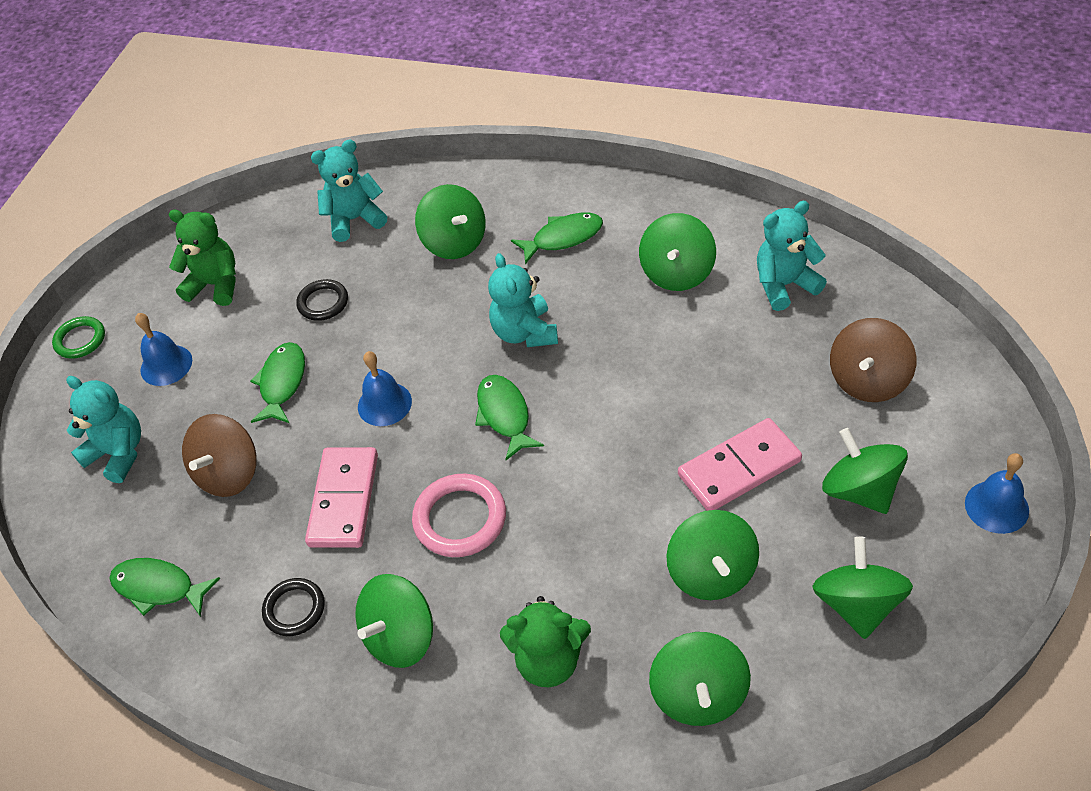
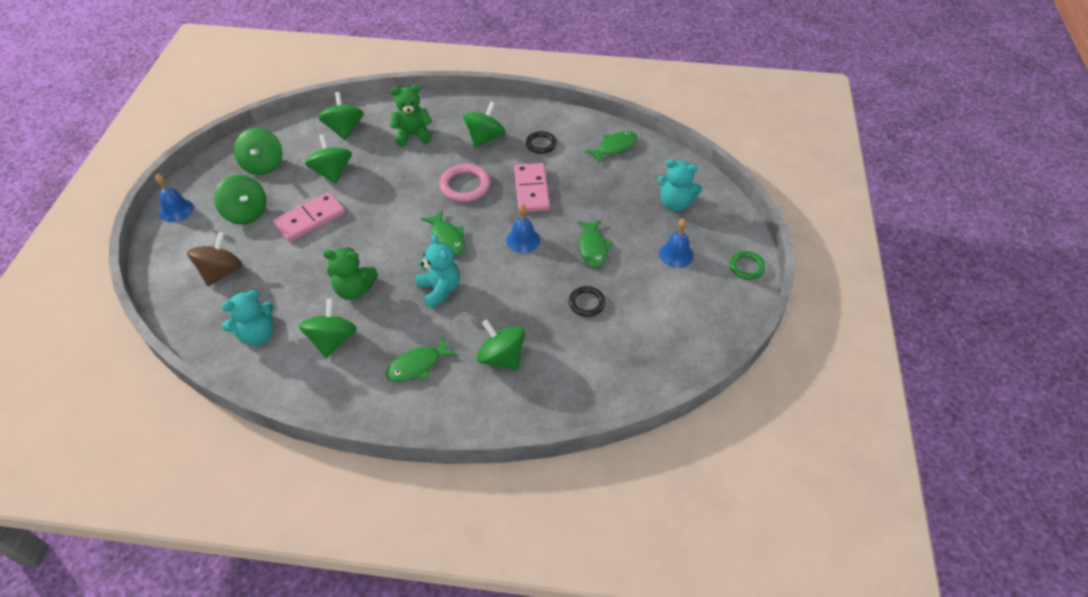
camera: 165 degrees right, 0 degrees up
green fish [109,558,220,617] -> green fish turned 45 degrees counterclockwise [585,131,637,164]
green teddy bear [169,210,236,306] -> green teddy bear moved to [323,247,378,300]
brown spinning top [182,414,257,497] -> none
turquoise teddy bear [311,139,387,242] -> none

